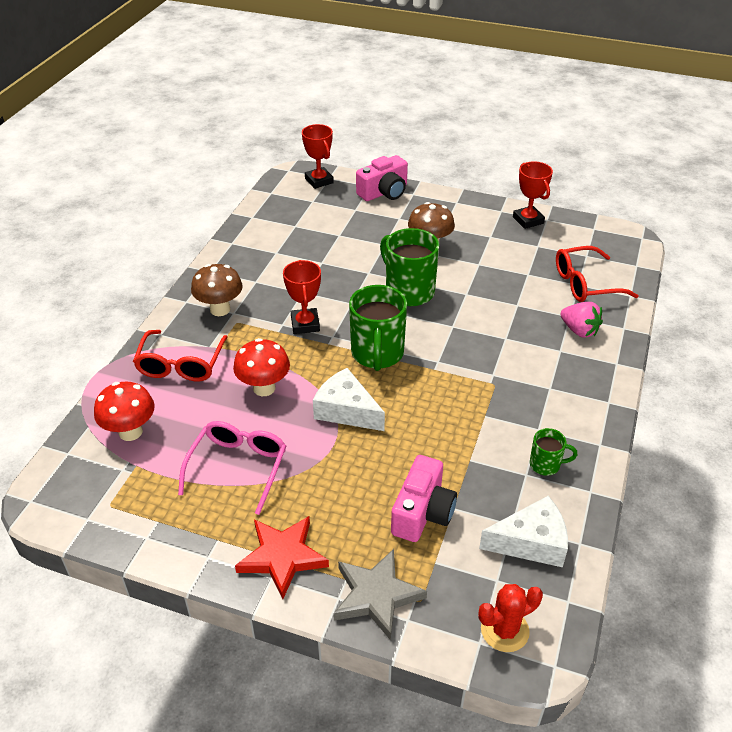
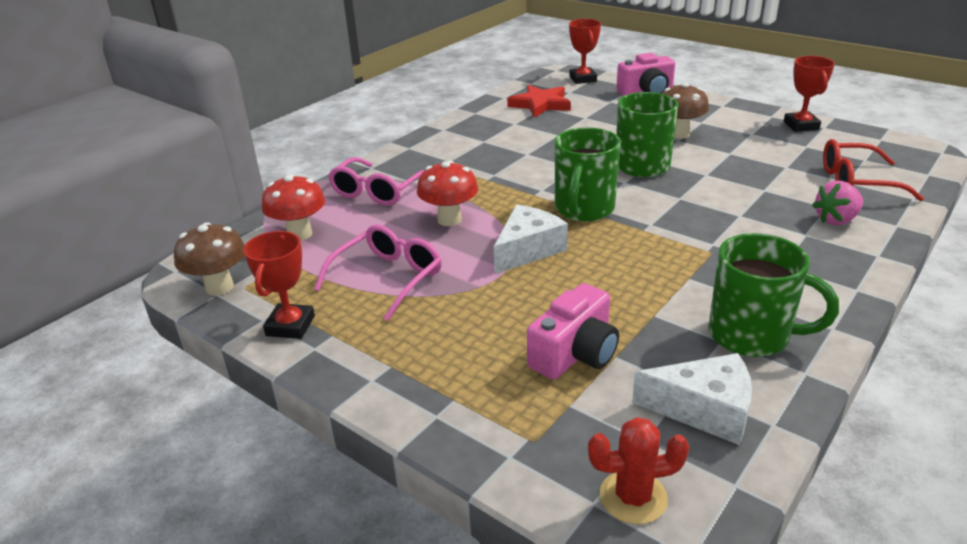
camera: 20 degrees right, 10 degrees down
red glasses [133,330,228,381] -> pink glasses [328,157,425,206]
brown mushroom [191,264,243,316] -> brown mushroom moved to [174,222,245,296]
red star [235,516,329,599] -> red star moved to [507,85,571,118]
red trophy [283,260,321,334] -> red trophy moved to [243,231,315,339]
white cheese [313,368,385,431] -> white cheese turned 75 degrees clockwise [494,205,568,274]
grey star [334,549,427,640] -> none
green mug [530,428,577,476] -> green mug [708,233,839,357], size x1.98
pink strawberry [560,302,603,338] -> pink strawberry turned 90 degrees clockwise [812,181,863,225]

